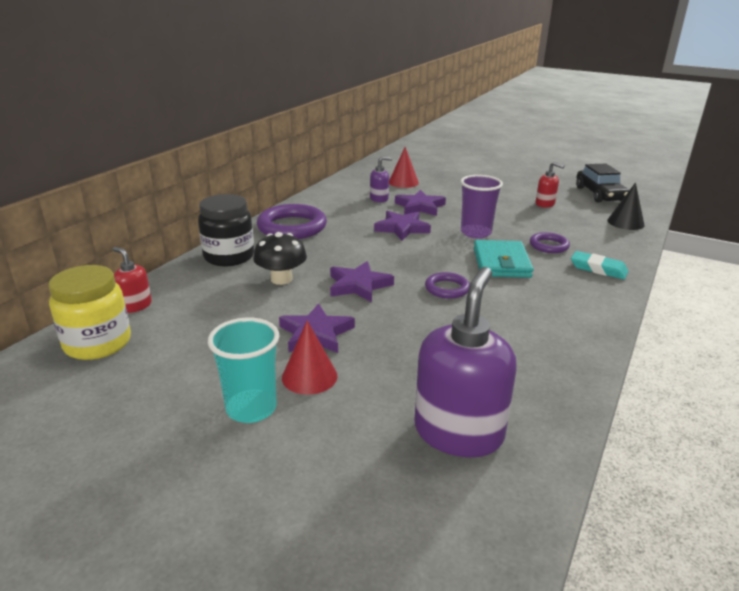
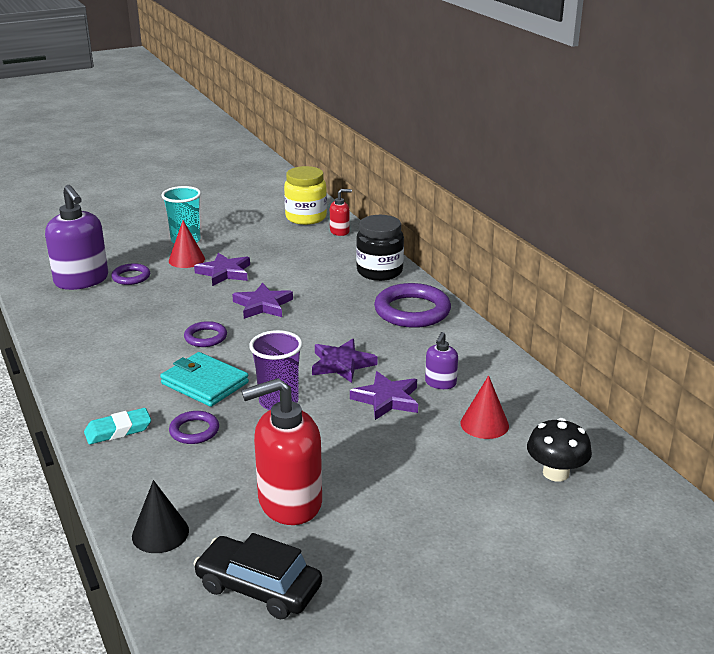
camera: 125 degrees right, 0 degrees up
black mushroom [253,232,307,285] -> black mushroom moved to [527,418,592,482]
red soap dispenser [536,162,564,207] -> red soap dispenser [241,378,322,525], size x2.05
none -> purple ring [111,263,150,285]

